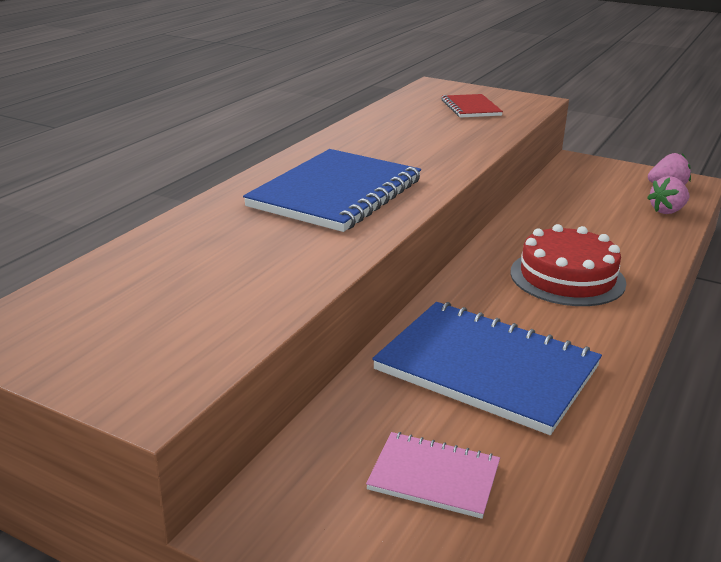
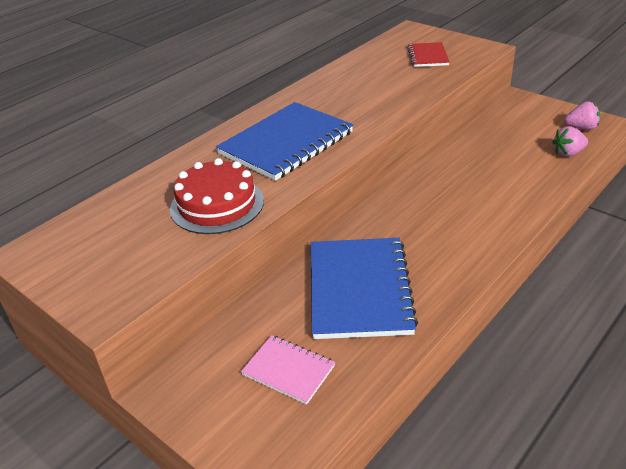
camera: 15 degrees right, 10 degrees up
blue notebook [372,302,602,435] -> blue notebook turned 45 degrees clockwise [311,238,418,339]
red cake [510,224,626,306] -> red cake moved to [170,158,264,234]

